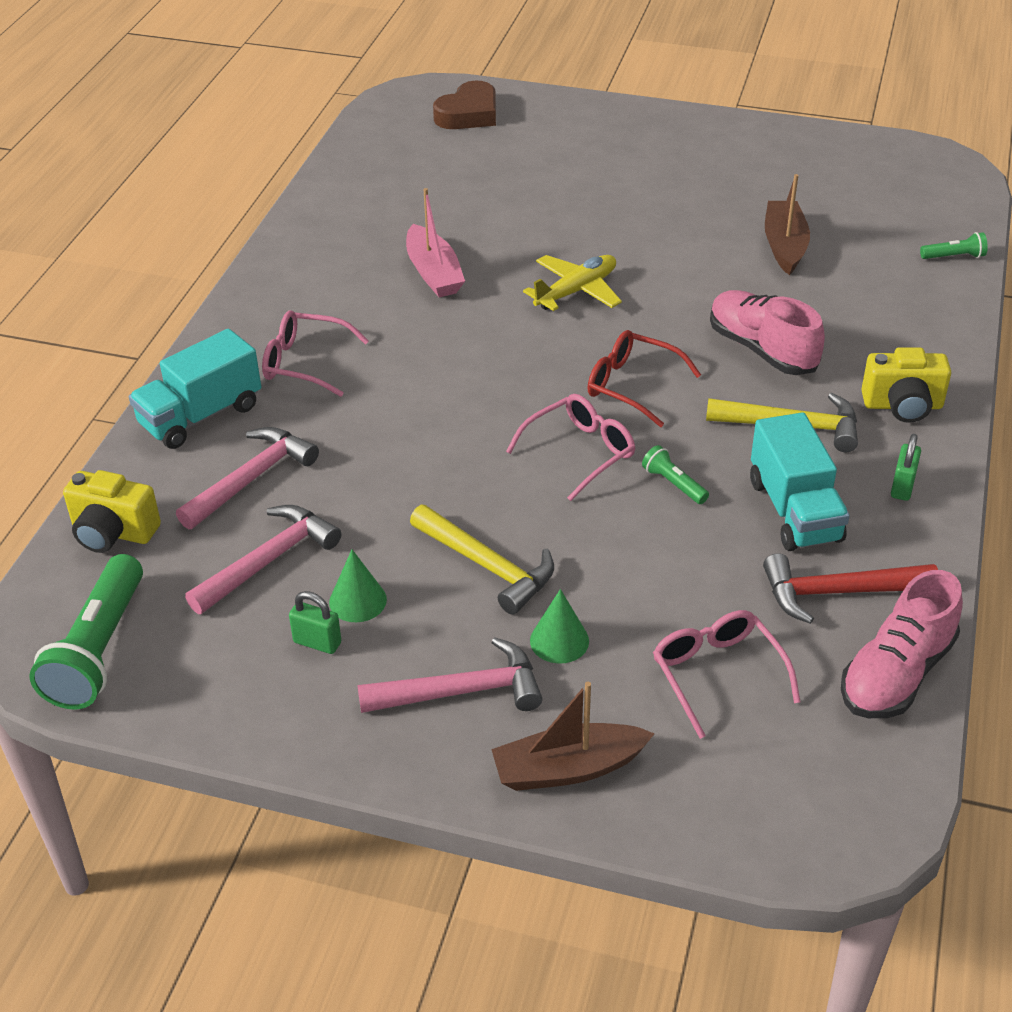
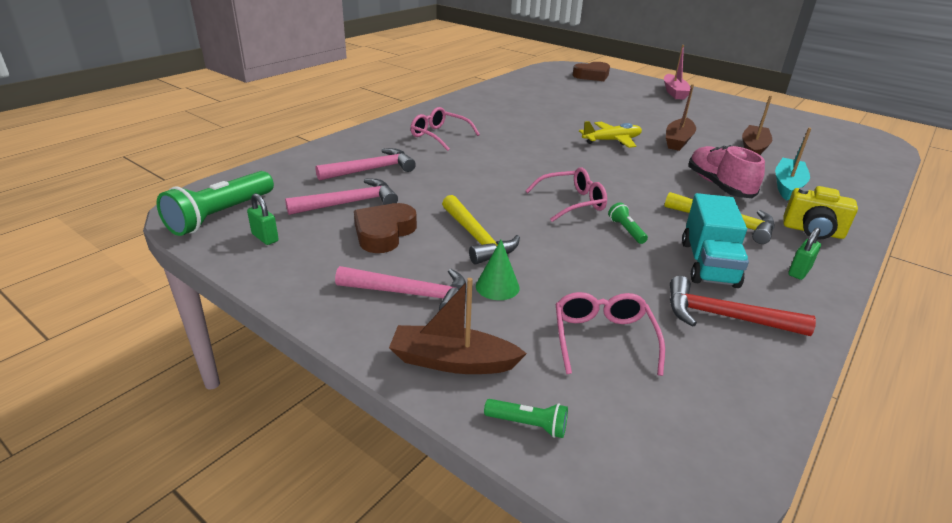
camera: 20 degrees right, 10 degrees down
yellow camera [63,470,161,553] -> none
turquoise truck [129,329,261,449] -> none
green padlock [289,591,341,654] -> green padlock moved to [247,193,279,245]
green cone [329,550,387,622] -> brown heart [354,203,417,253]
pink boat [406,188,465,297] -> pink boat moved to [664,45,690,100]
red glasses [587,330,701,427] -> none
pink shoe [841,570,963,718] -> none
green flashlight [920,232,988,259] -> green flashlight moved to [484,399,568,438]
none -> brown boat [666,84,696,151]
none -> turquoise boat [775,128,812,201]

